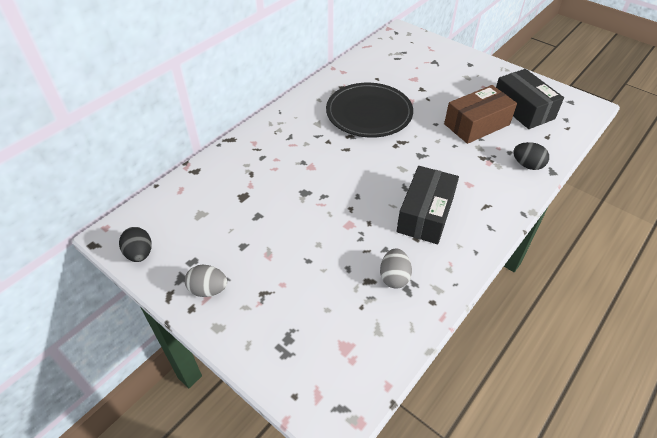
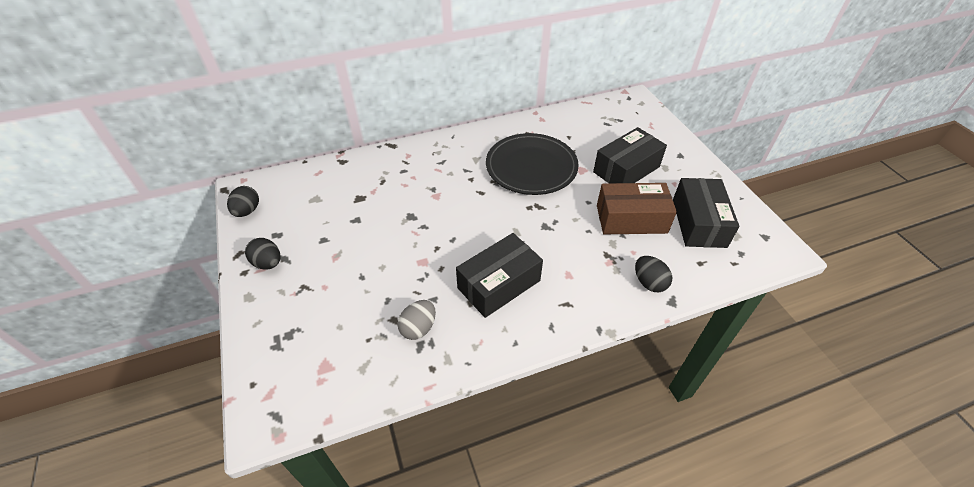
camera: 30 degrees right, 0 degrees up
grey egg [185,265,227,297] -> black egg [245,238,280,270]
none -> black box [593,127,667,183]

